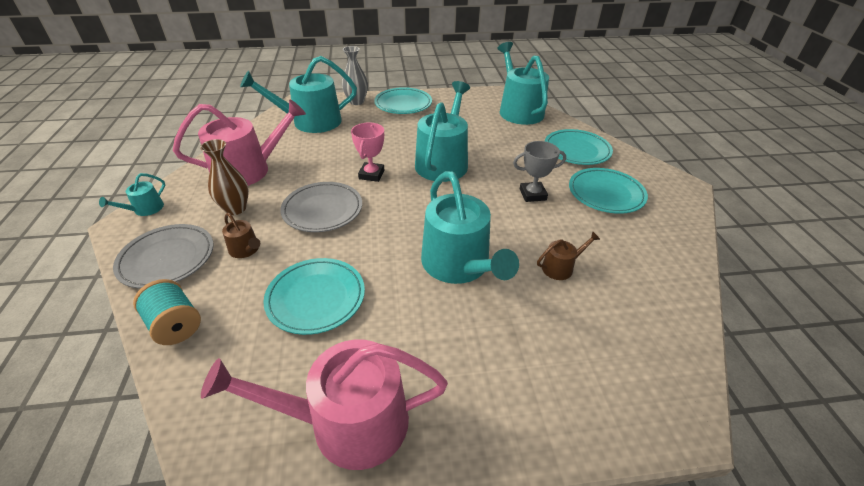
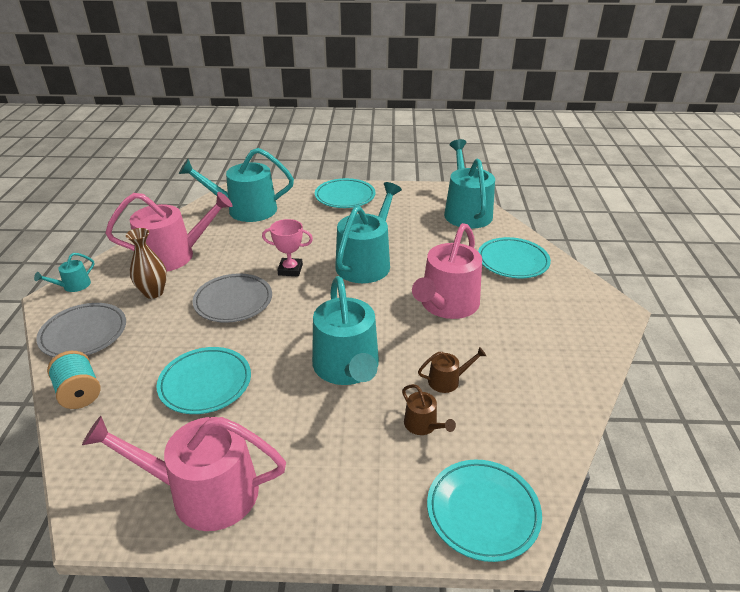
camera: 10 degrees right, 5 degrees down
brown watering can [222,213,260,258] -> brown watering can moved to [402,384,456,435]
grey vase [342,46,368,105] -> none
pink trophy [351,122,384,182] -> pink trophy turned 75 degrees clockwise [262,219,313,277]
grey trophy [513,141,566,202] -> pink watering can [412,223,482,319]
turquoise plate [569,168,648,214] -> turquoise plate moved to [427,460,542,562]

